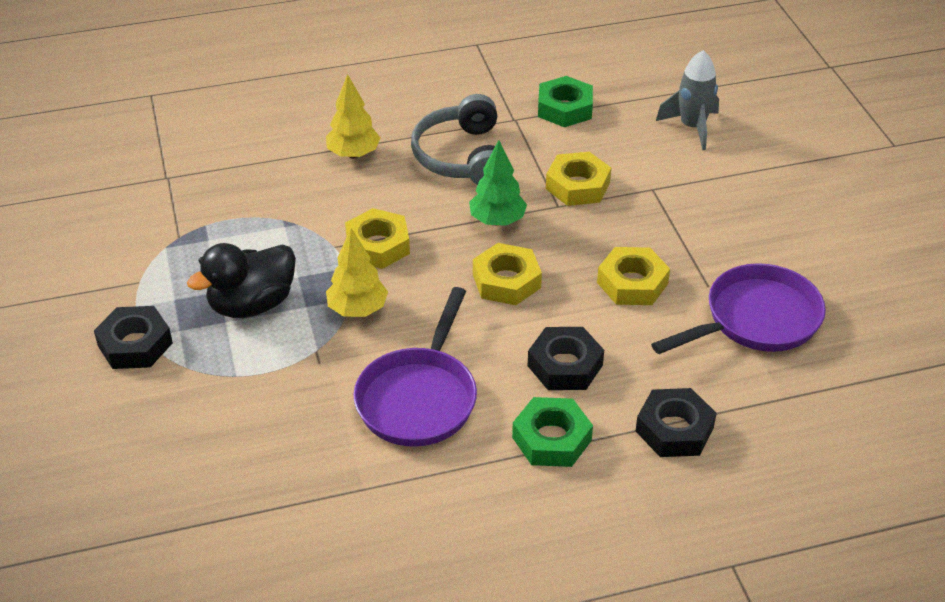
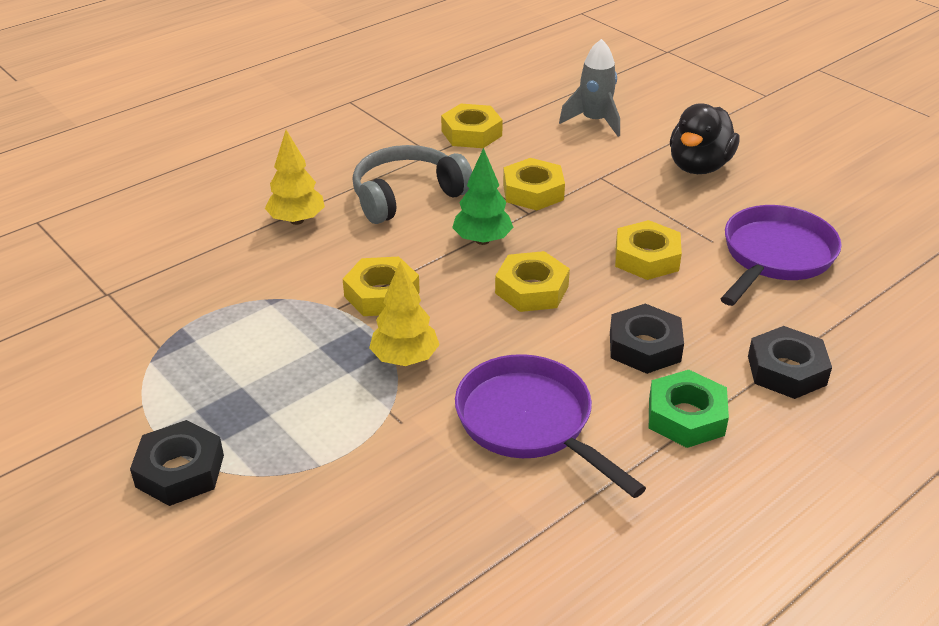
camera: 25 degrees left, 5 degrees down
black duck [187,243,296,318] -> black duck moved to [670,103,740,174]
purple pan [353,287,477,447] -> purple pan turned 150 degrees clockwise [455,354,646,498]
grey headphones [411,94,497,185] -> grey headphones turned 90 degrees clockwise [352,145,472,224]
green nut [538,76,593,127] -> yellow nut [441,104,503,148]

